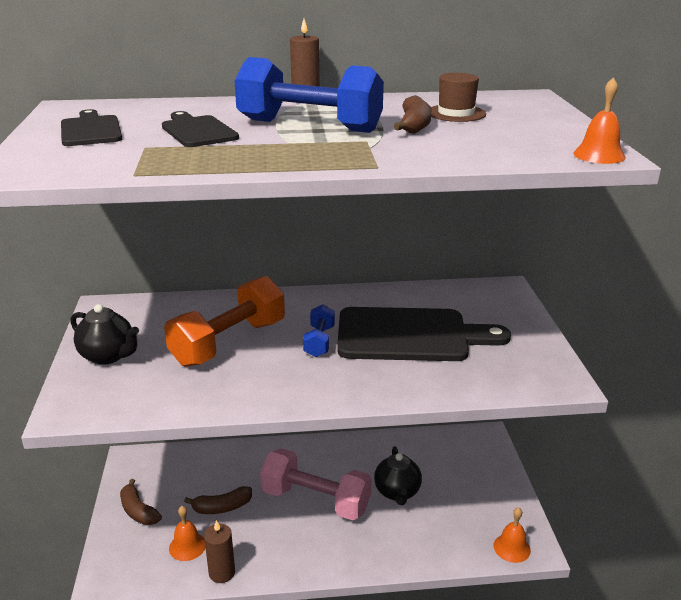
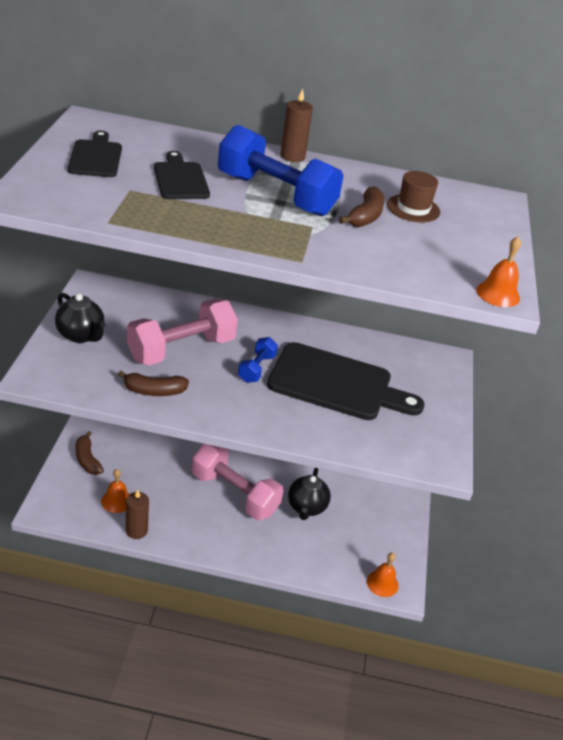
camera: 10 degrees right, 10 degrees up
orange dumbbell [164,276,285,367] -> pink dumbbell [127,299,238,365]
brown banana [184,486,252,514] -> brown banana moved to [118,371,189,396]

